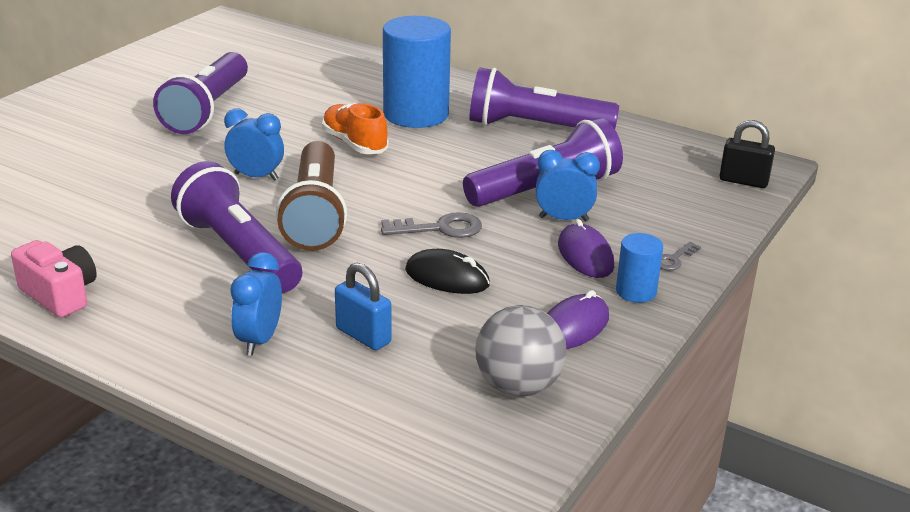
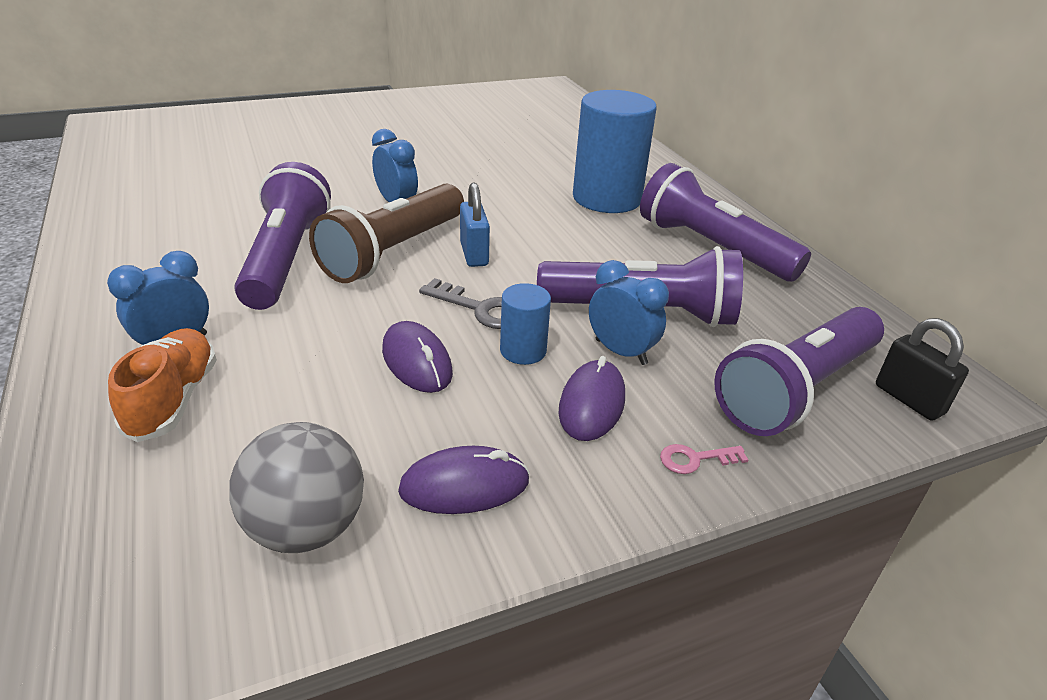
camera: 35 degrees right, 5 degrees up
pink camera [11,240,97,318] -> none
purple flashlight [153,52,248,134] -> purple flashlight moved to [715,307,884,436]
orange shoe [322,103,389,154] -> orange shoe moved to [108,328,217,442]
blue padlock [335,263,392,350] -> blue padlock moved to [460,183,490,267]
black mouse [405,249,490,294] -> purple mouse [382,321,453,393]
blue cylinder [616,233,663,303] -> blue cylinder moved to [500,283,551,365]
grey key [660,242,701,270] -> pink key [660,444,748,474]

